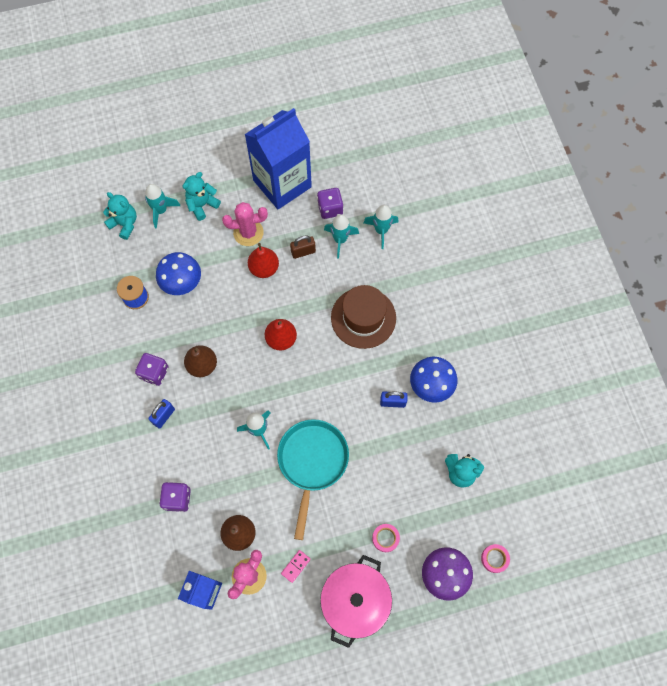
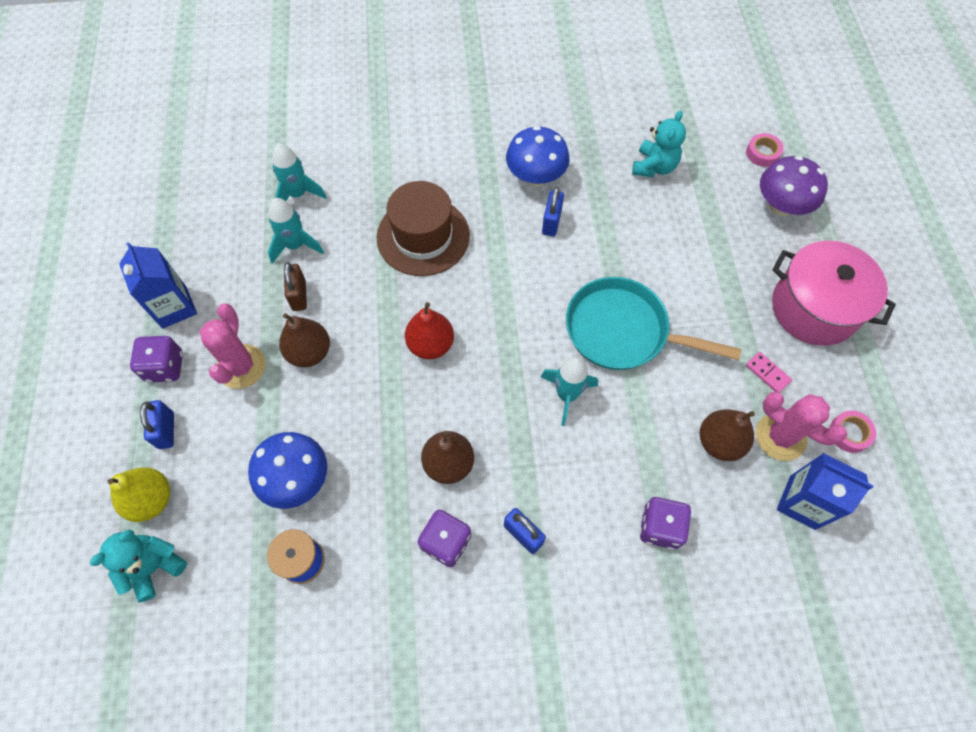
camera: 80 degrees left, 5 degrees down
turquoise rocket [145,184,180,229] -> yellow pear [107,467,170,522]
turquoise teddy bear [182,172,221,221] -> blue padlock [140,400,174,449]
blue carton [244,108,312,209] -> blue carton [119,242,197,329], size x0.54
red pear [248,243,279,278] -> brown pear [279,313,330,367]
purple dice [317,188,343,219] -> purple dice moved to [130,336,183,382]
pink tape [372,524,400,552] -> pink tape moved to [830,410,876,453]

